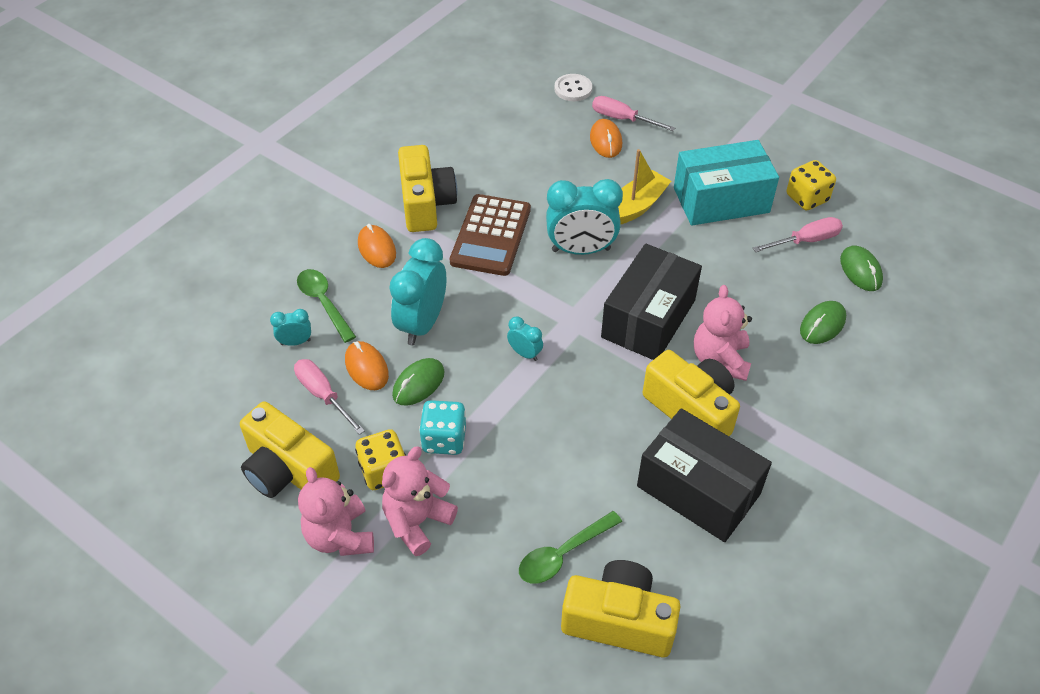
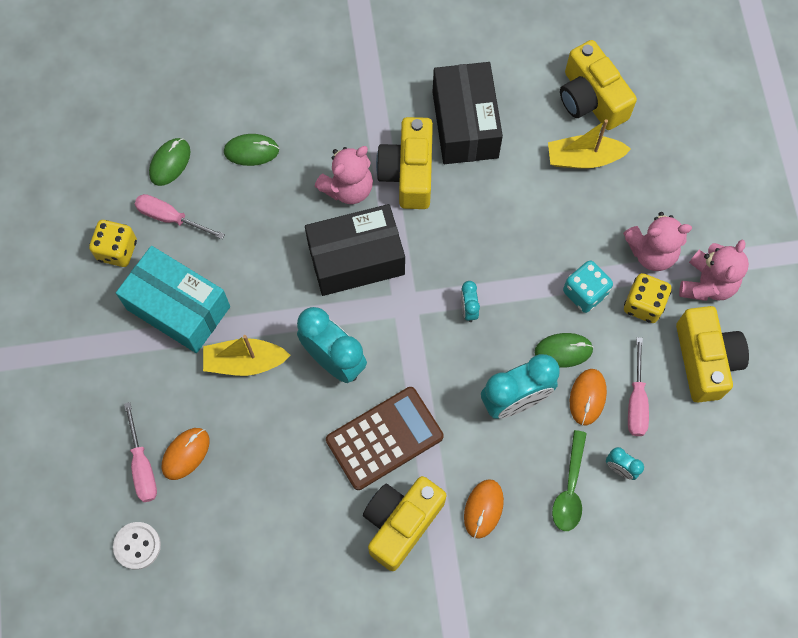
camera: 135 degrees left, 20 degrees up
green spoon [519,511,622,584] -> yellow boat [548,119,631,169]

